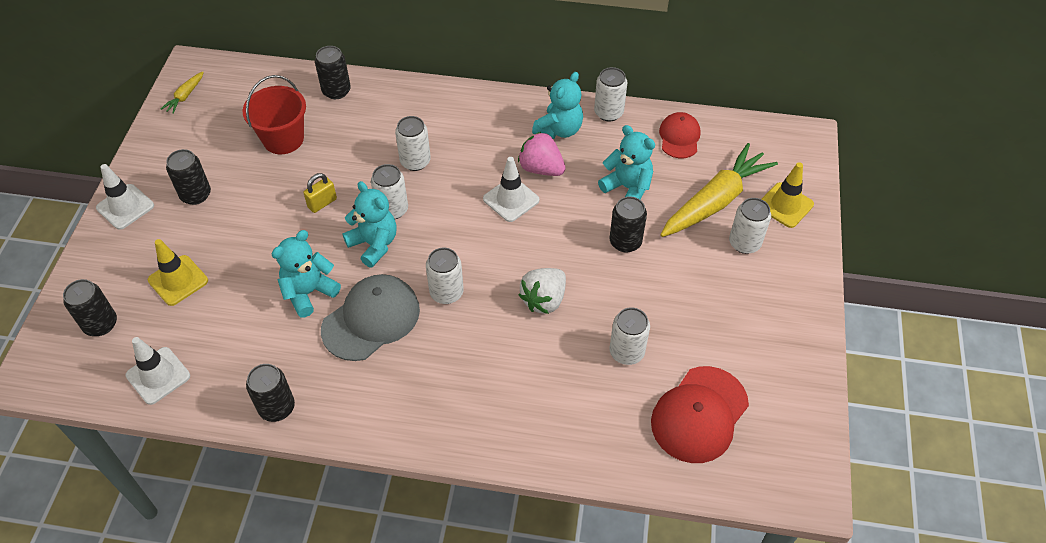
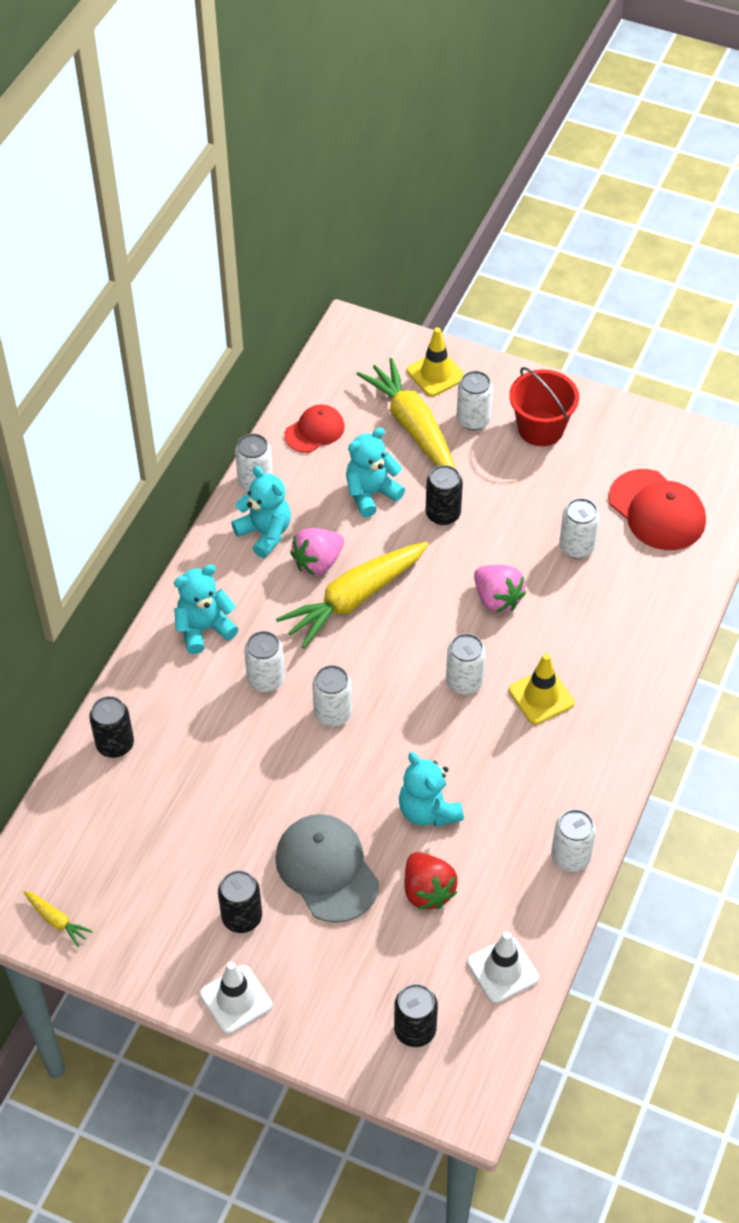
camera: 75 degrees left, 0 degrees up
yellow traffic cone [148,239,208,306] -> yellow traffic cone moved to [509,653,575,724]
red bucket [243,75,306,154] -> red bucket moved to [509,367,579,446]
black can [246,364,295,422] -> white can [551,809,596,872]
yellow padlock [303,173,337,213] -> none
grey cap [321,274,420,361] -> grey cap moved to [275,814,379,923]
turquoise teddy bear [342,181,397,267] -> turquoise teddy bear moved to [174,564,238,654]
white traffic cone [483,157,539,222] -> yellow carrot [276,542,429,648]
white strawberry [519,268,566,314] -> pink strawberry [474,565,526,613]
red cap [659,112,701,158] -> red cap turned 120 degrees clockwise [285,404,345,453]
none -> red strawberry [405,852,458,909]

